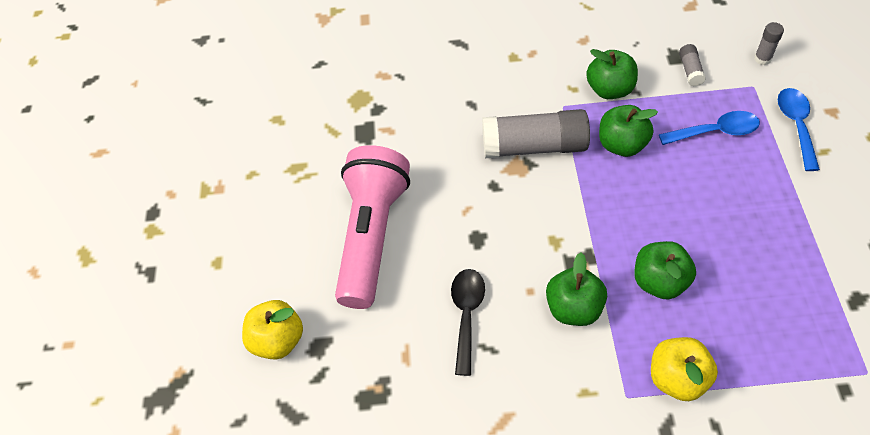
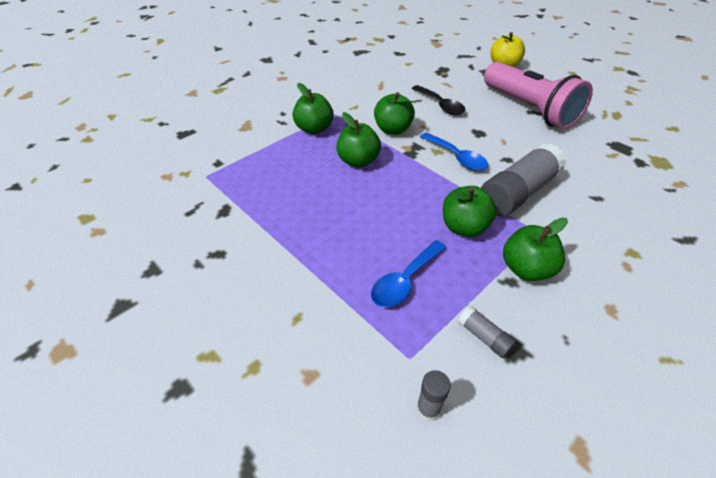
camera: 135 degrees right, 10 degrees down
yellow apple [651,337,718,401] -> green apple [293,83,334,134]
blue spoon [778,88,820,171] -> blue spoon moved to [420,132,488,171]

